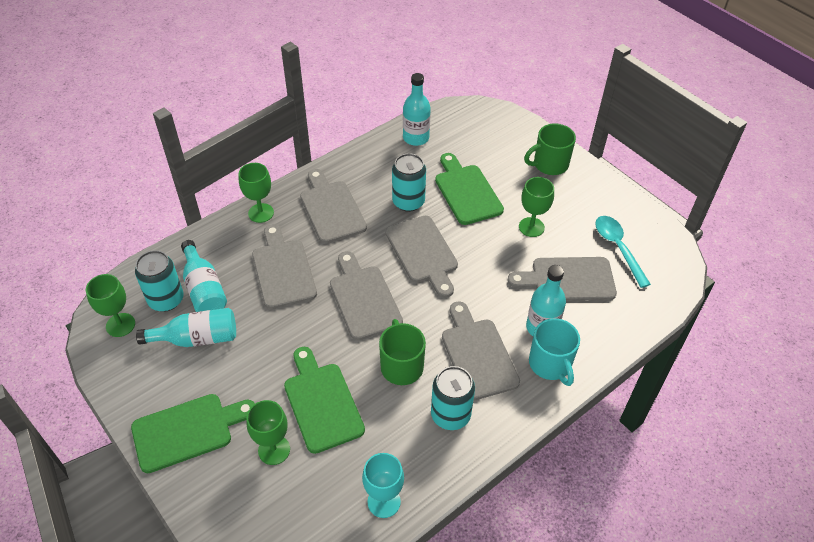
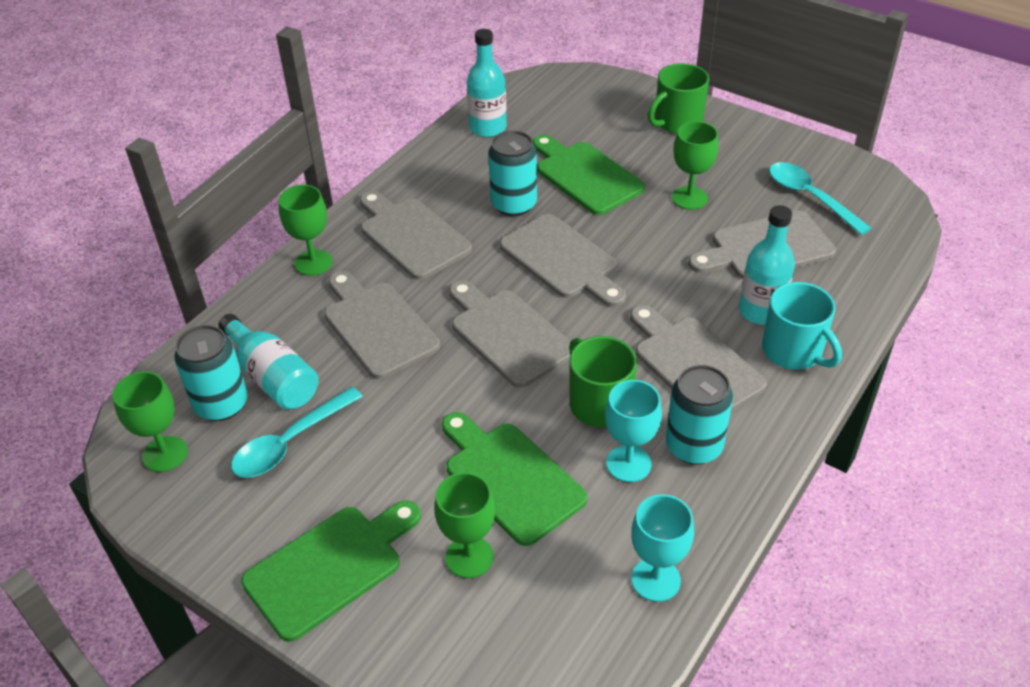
camera: 15 degrees left, 5 degrees down
turquoise bottle [136,308,236,347] -> turquoise spoon [231,387,363,478]
none -> turquoise goblet [605,380,662,482]

